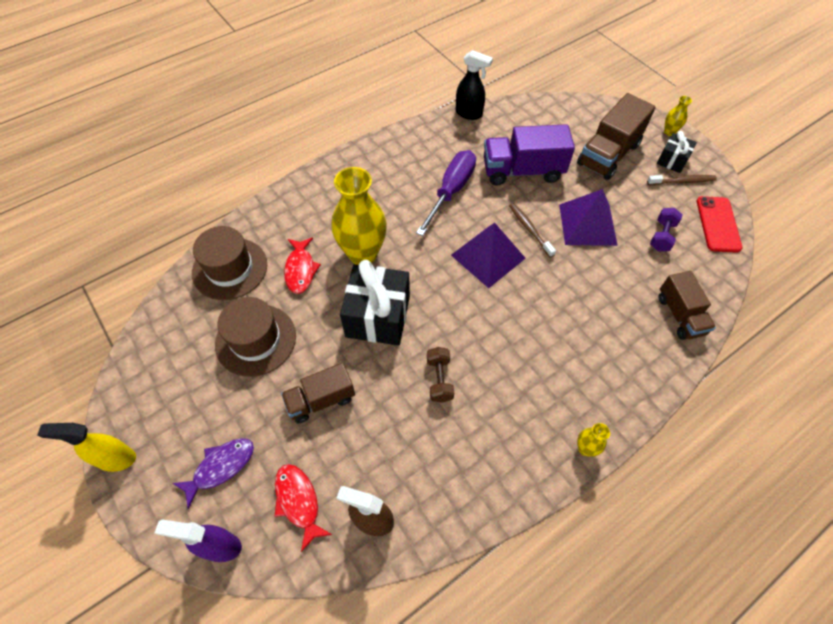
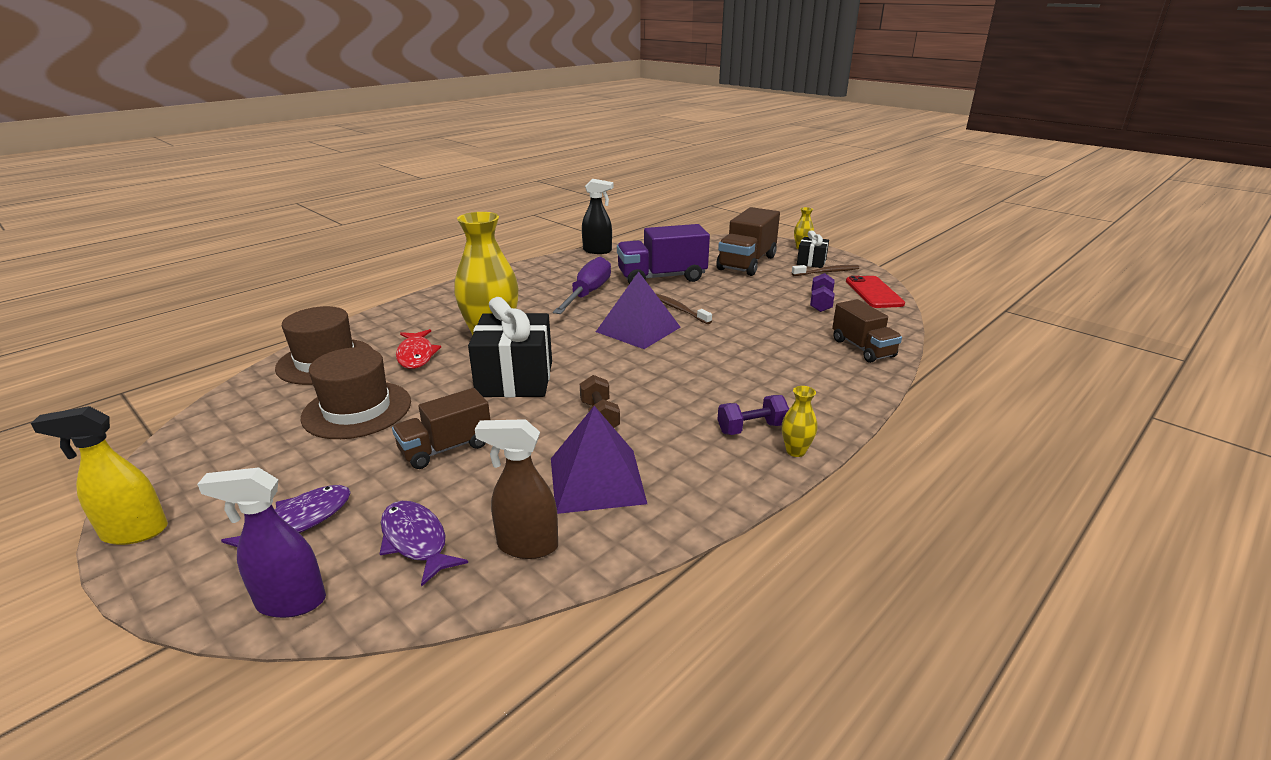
camera: 10 degrees left, 30 degrees down
red fish [275,464,332,552] -> purple fish [380,501,468,587]
purple pyramid [559,189,618,246] -> purple pyramid moved to [551,406,647,514]
none -> purple dumbbell [717,395,789,435]

